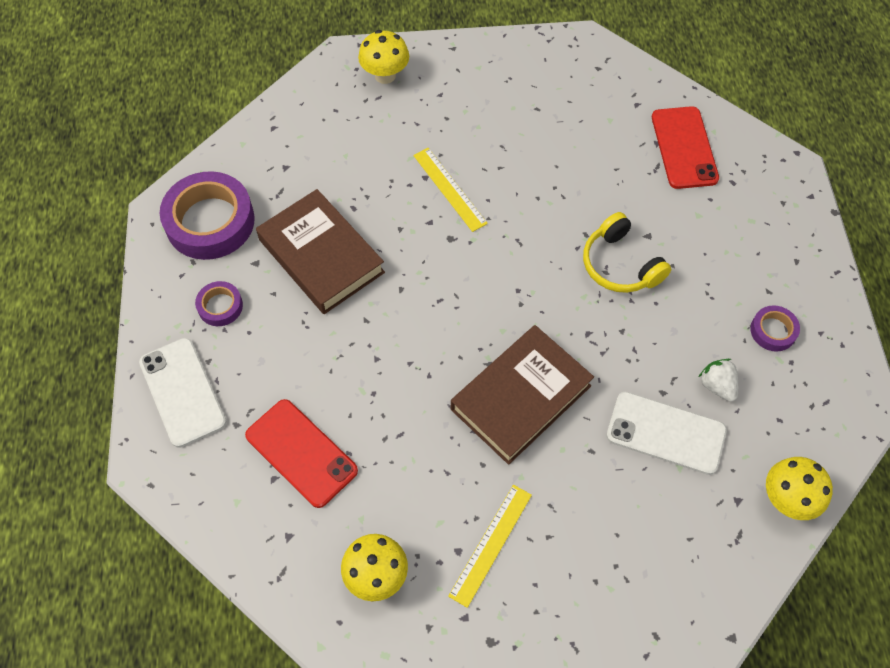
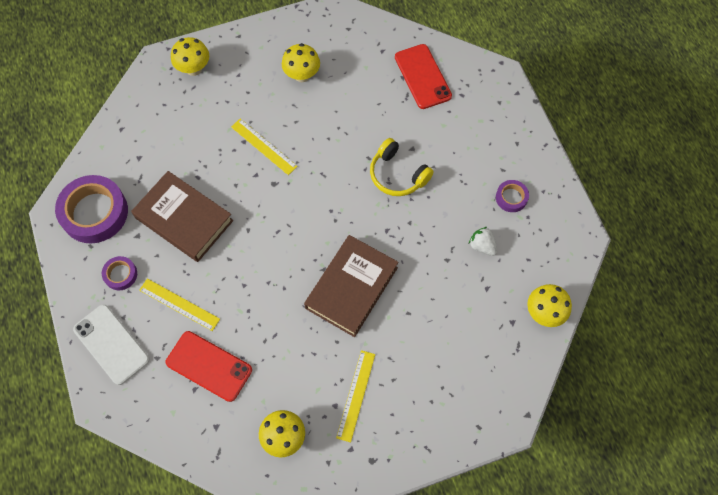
camera: 15 degrees left, 5 degrees up
white phone [606,392,727,475] -> none
none -> yellow ruler [139,279,220,331]
none -> yellow mushroom [282,43,320,82]

